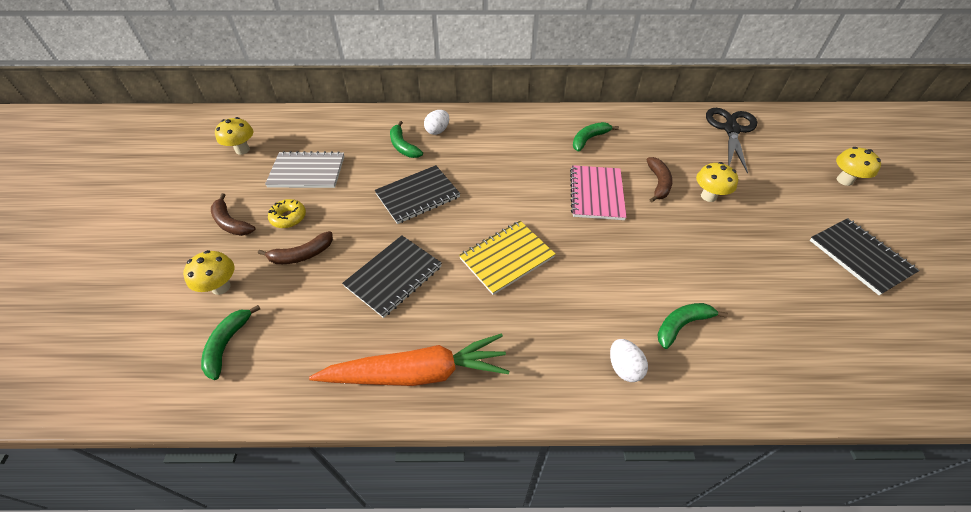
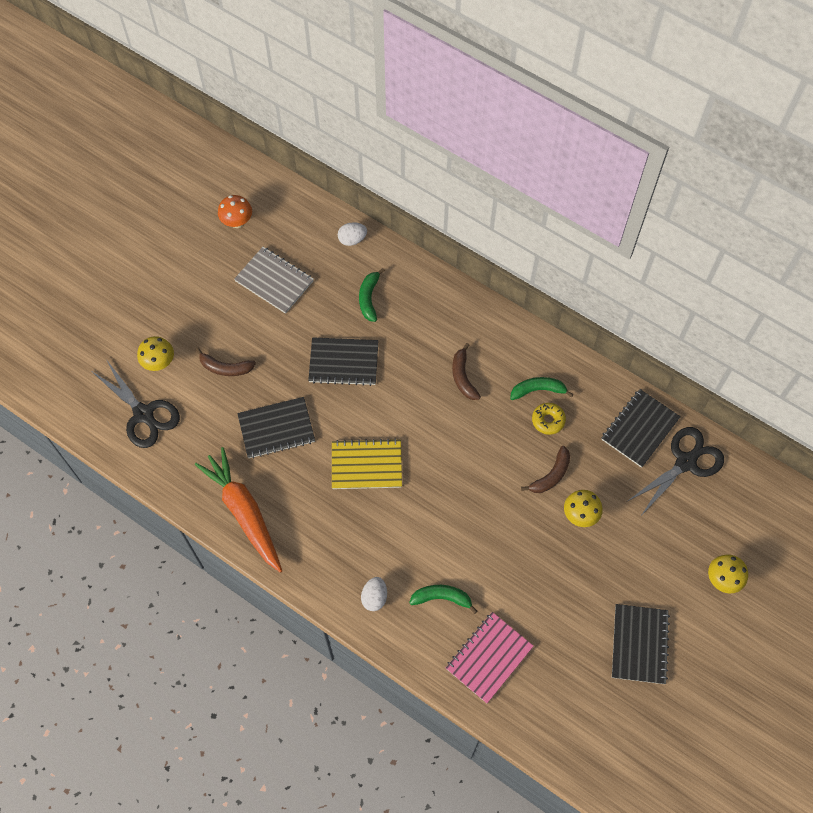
camera: 35 degrees right, 15 degrees up
green banana [201,305,260,380] -> black scissors [91,359,180,448]
brown banana [211,193,256,236] -> brown banana moved to [452,343,481,400]
yellow mushroom [215,117,253,155] -> orange mushroom [218,195,252,228]
yellow donut [268,199,306,228] -> yellow donut moved to [532,403,566,435]
orange carrot [309,333,509,386] -> orange carrot turned 150 degrees counterclockwise [195,447,282,573]
white egg [424,110,449,135] -> white egg moved to [338,222,367,246]
pink notebook [570,165,627,220] -> pink notebook moved to [446,612,534,703]
none -> black notebook [601,389,681,468]

